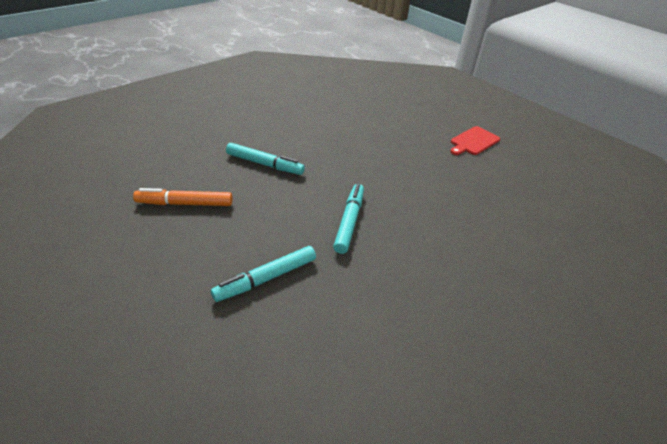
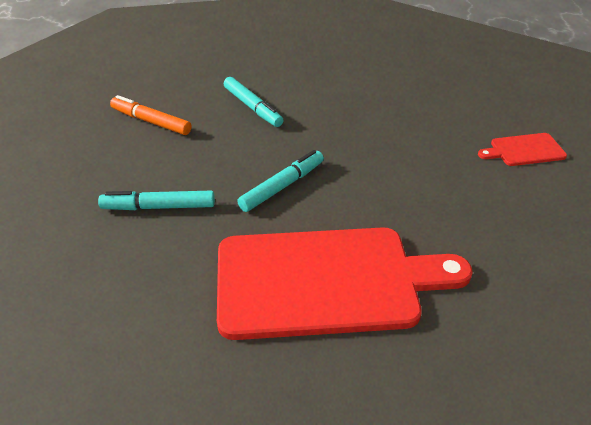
camera: 35 degrees right, 0 degrees up
none -> red cutting board [217,227,473,340]

